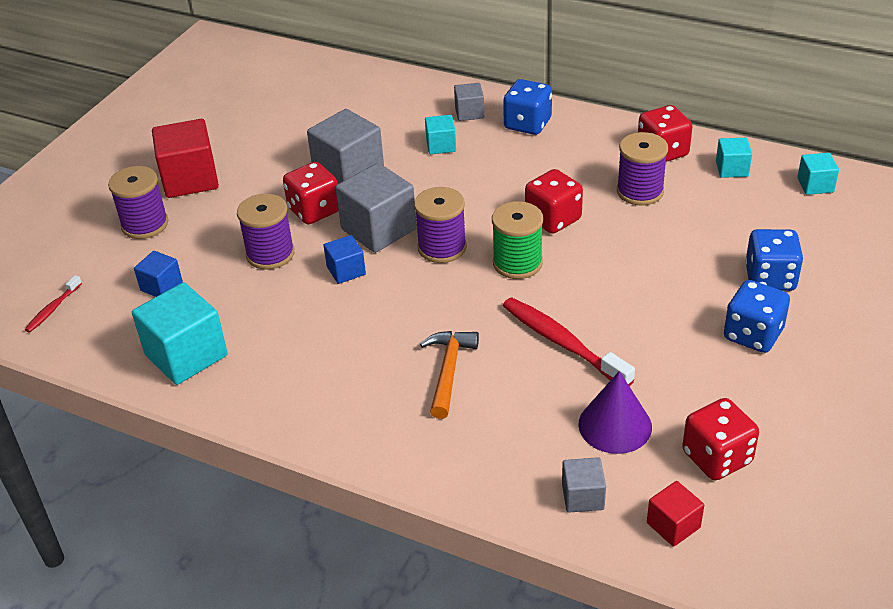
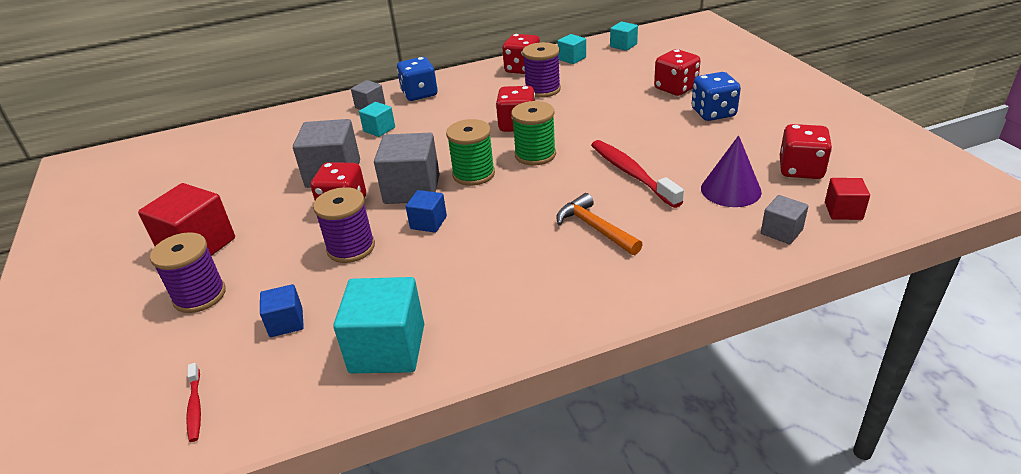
camera: 45 degrees left, 5 degrees down
purple spool [414,187,467,263] -> green spool [446,119,495,186]
red toothbrush [503,298,635,387] -> red toothbrush turned 60 degrees clockwise [591,140,684,208]
blue dice [745,229,803,291] -> red dice [654,49,701,96]

